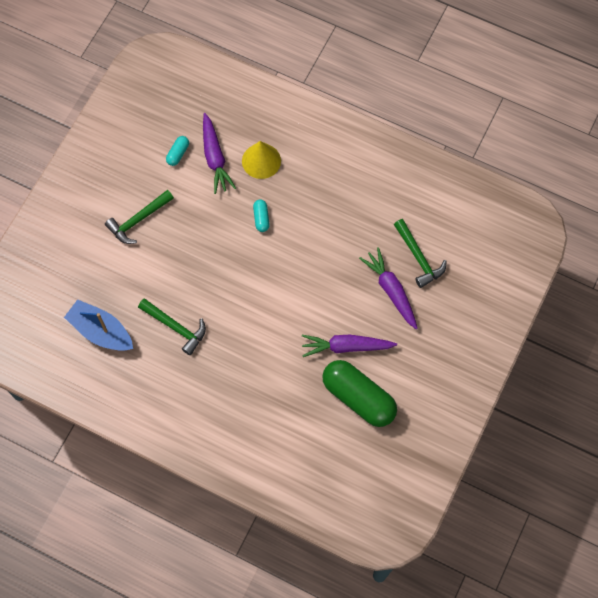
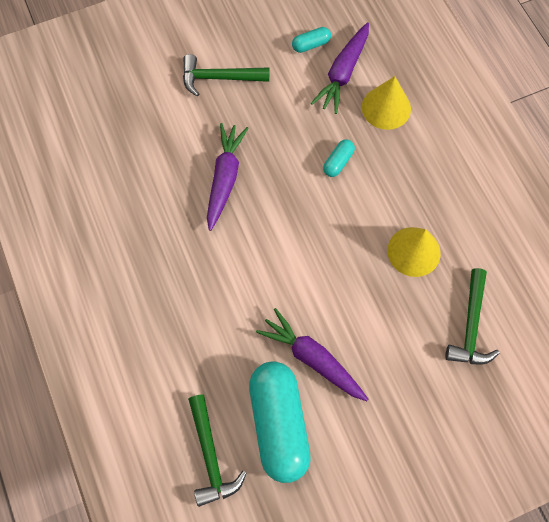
camera: 40 degrees right, 0 degrees up
blue boat [64,299,133,351] -> none
green hammer [138,299,206,355] -> green hammer moved to [188,394,247,507]
green capsule [322,360,397,427] -> turquoise capsule [249,361,311,483]
purple carrot [359,247,418,329] -> purple carrot moved to [207,123,248,231]
none -> yellow cone [387,227,441,277]

